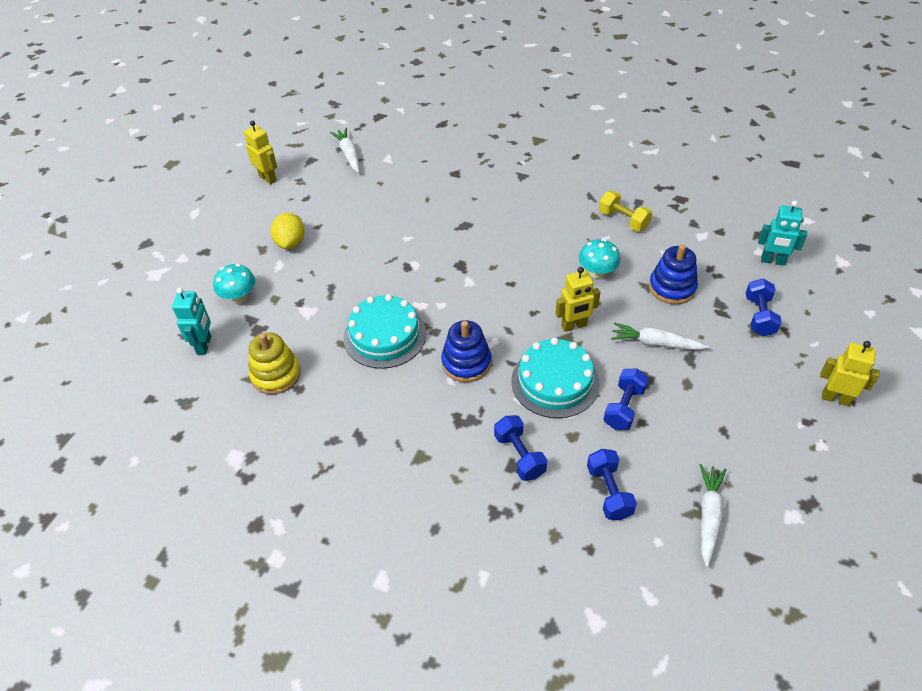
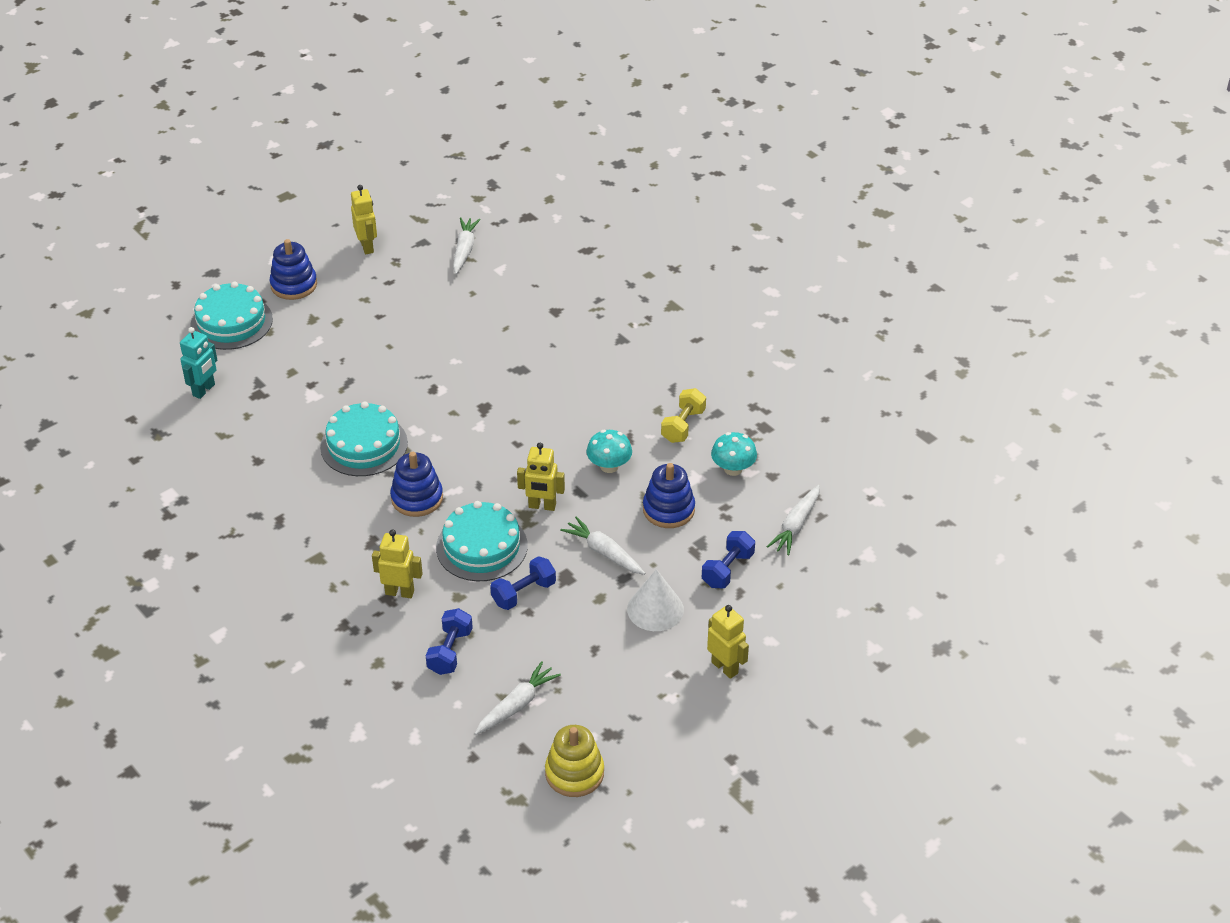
camera: 25 degrees right, 5 degrees down
turquoise mushroom [213,264,255,303] -> turquoise mushroom moved to [711,432,757,476]
yellow stacking toy [249,332,301,394] -> yellow stacking toy moved to [545,725,604,797]
yellow lemon [270,213,304,249] -> none
blue dumbbell [494,415,547,481] -> yellow robot [372,530,423,598]
yellow dumbbell [599,191,652,231] -> yellow dumbbell turned 45 degrees clockwise [661,388,706,443]
turquoise robot [758,201,807,266] -> white carrot [766,485,820,555]
none -> turquoise cake [190,282,273,350]
none -> blue stacking toy [270,239,317,300]
none -> white cone [627,569,684,631]

